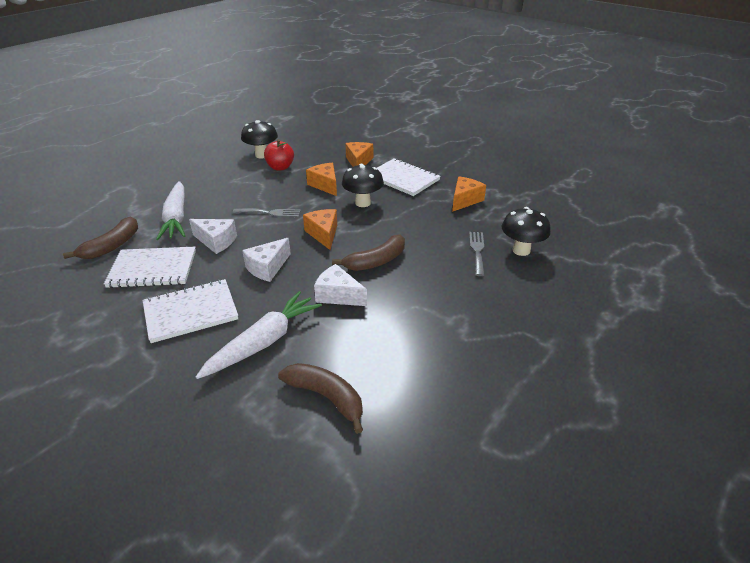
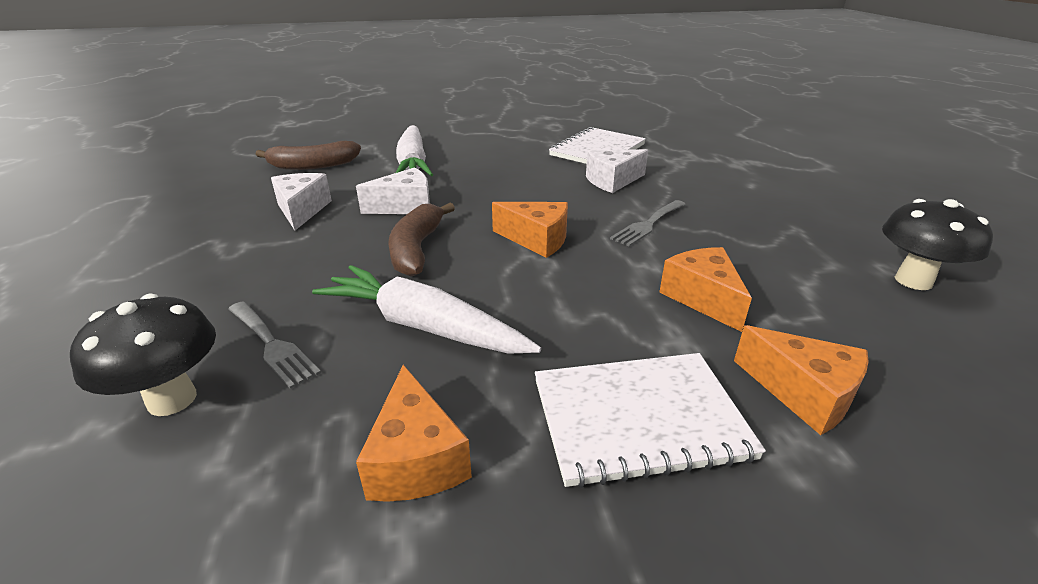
camera: 130 degrees right, 5 degrees down
brown banana [63,217,138,259] -> none
white notebook [143,279,238,343] -> none
white carrot [156,181,185,240] -> white carrot moved to [312,265,541,354]
white cheese [242,238,291,282] -> white cheese moved to [271,173,332,230]
red apple [264,139,294,171] -> none
orange cheese [306,163,337,196] -> orange cheese turned 120 degrees counterclockwise [659,247,752,332]
black mushroom [342,164,384,207] -> none

